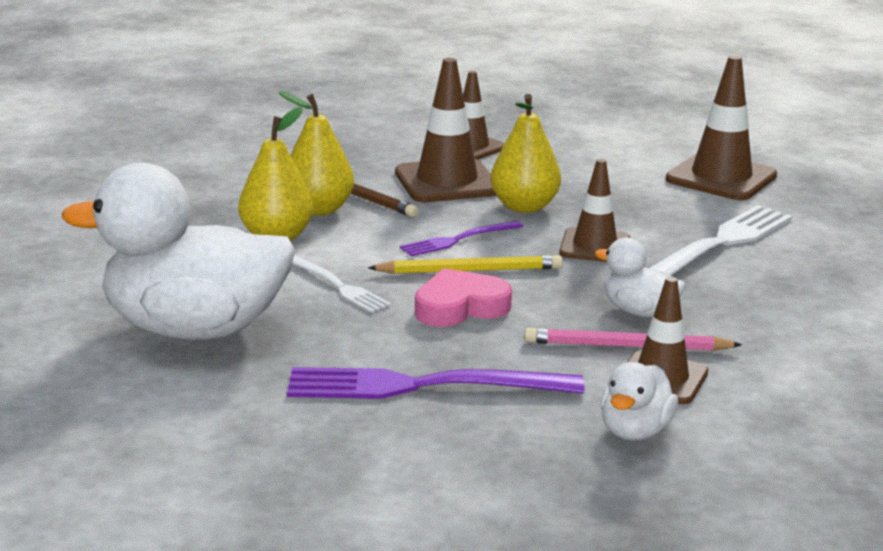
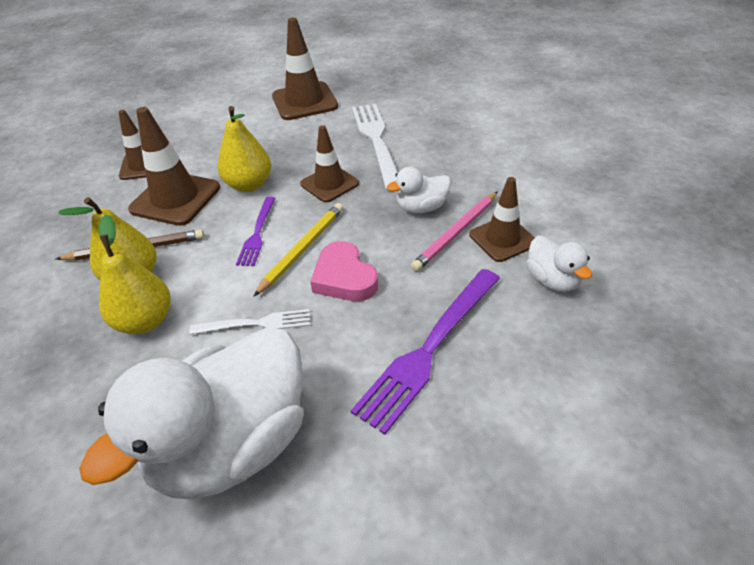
camera: 50 degrees left, 20 degrees up
pink heart [415,268,512,327] -> pink heart turned 45 degrees counterclockwise [310,241,378,301]

